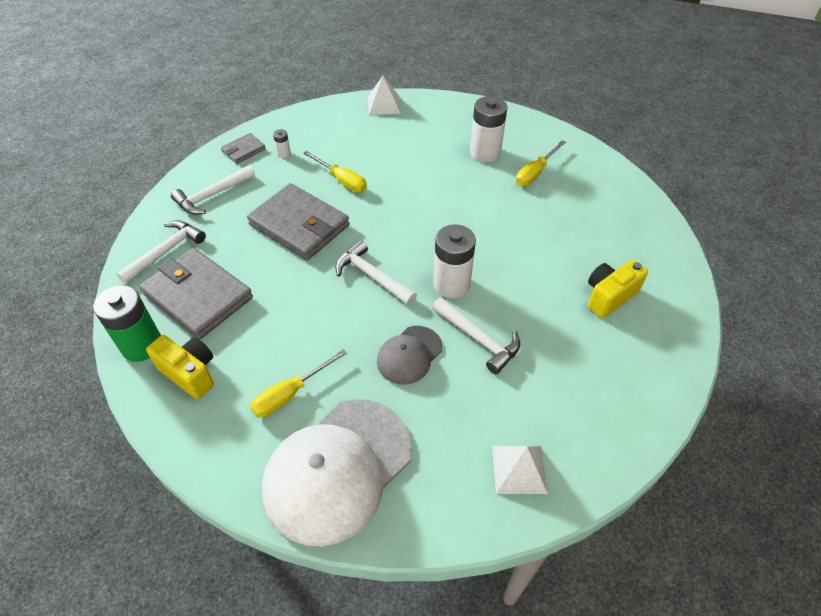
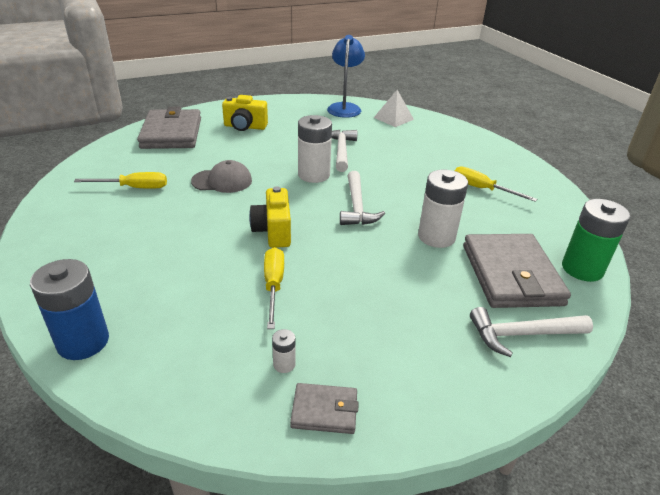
camera: 135 degrees left, 15 degrees down
yellow camera [146,335,214,399] -> yellow camera moved to [249,186,291,248]
white hammer [171,165,255,215] -> none
grey wallet [247,183,350,260] -> grey wallet moved to [137,107,201,149]
yellow screwdriver [250,349,347,417] -> yellow screwdriver turned 150 degrees counterclockwise [455,166,537,202]
white cap [262,399,412,547] -> none
white pyramid [368,76,401,115] -> blue battery [30,259,109,360]
grey cap [377,326,442,385] -> grey cap moved to [191,160,252,193]
white battery [470,96,508,162] -> white battery moved to [418,170,468,248]
none -> blue lamp [327,35,365,118]

